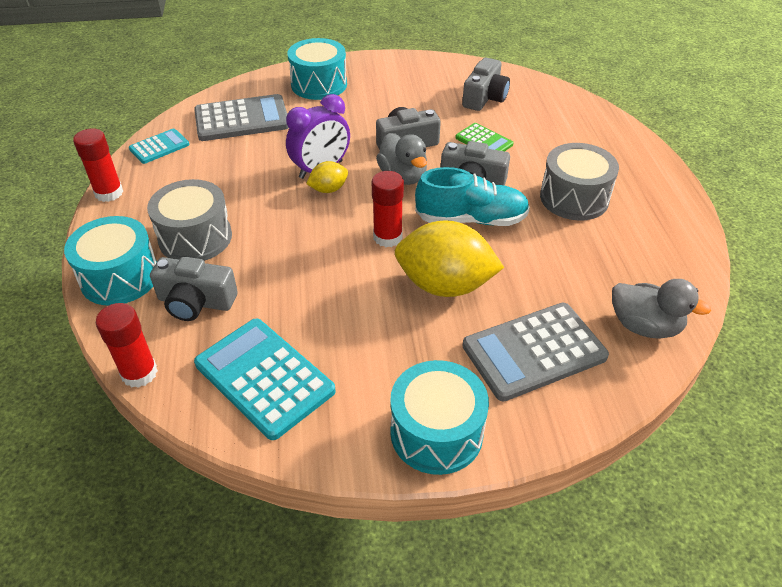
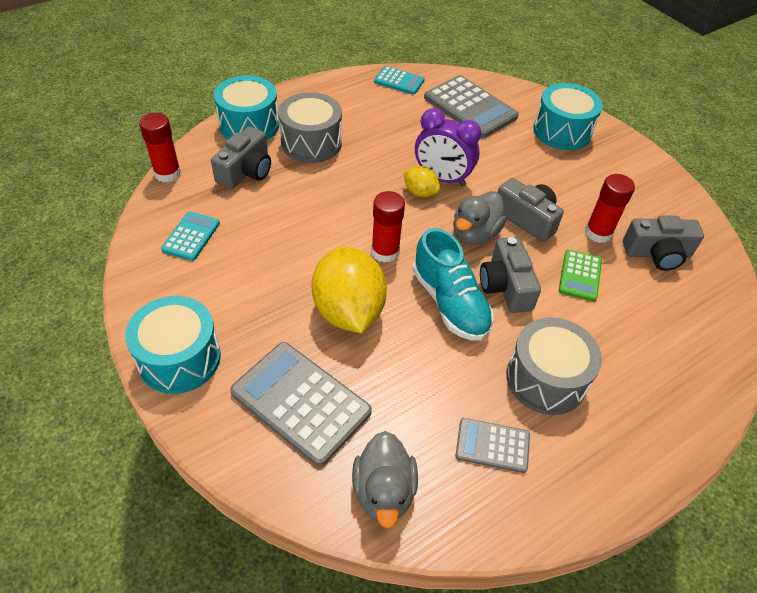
camera: 60 degrees right, 5 degrees up
red glue stick [73,128,123,202] -> red glue stick moved to [585,174,635,243]
grey camera [150,257,238,321] -> grey camera turned 135 degrees counterclockwise [211,126,271,189]
turquoise calculator [194,318,336,440] -> turquoise calculator [161,212,220,261], size x0.55
none -> grey calculator [455,418,530,473]

